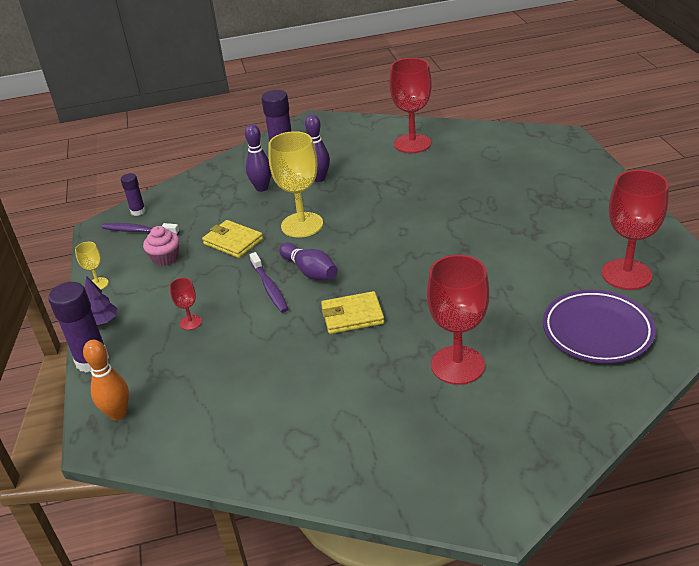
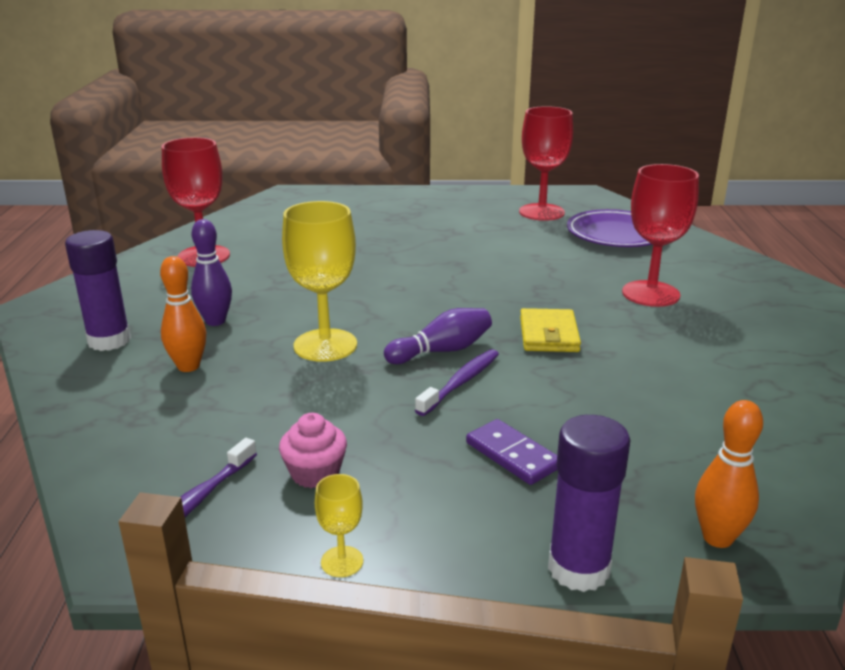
camera: 80 degrees left, 10 degrees down
purple tree [85,276,117,325] -> none
purple glue stick [121,173,146,216] -> none
red goblet [170,278,202,330] -> purple domino [466,419,557,485]
yellow wallet [202,220,263,258] -> none
purple bowling pin [245,124,271,192] -> orange bowling pin [160,256,206,372]
purple toothbrush [249,252,288,313] -> purple toothbrush turned 45 degrees counterclockwise [415,349,499,416]

